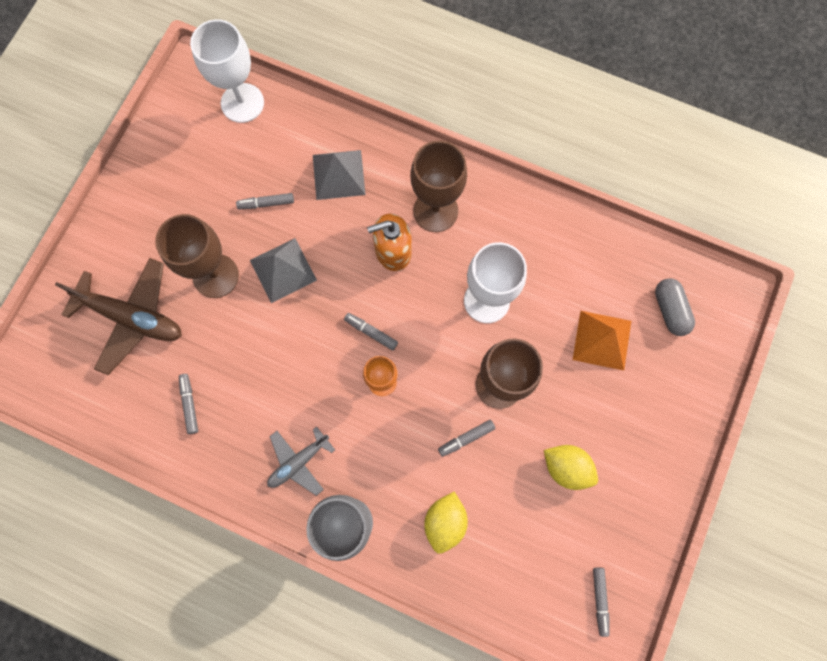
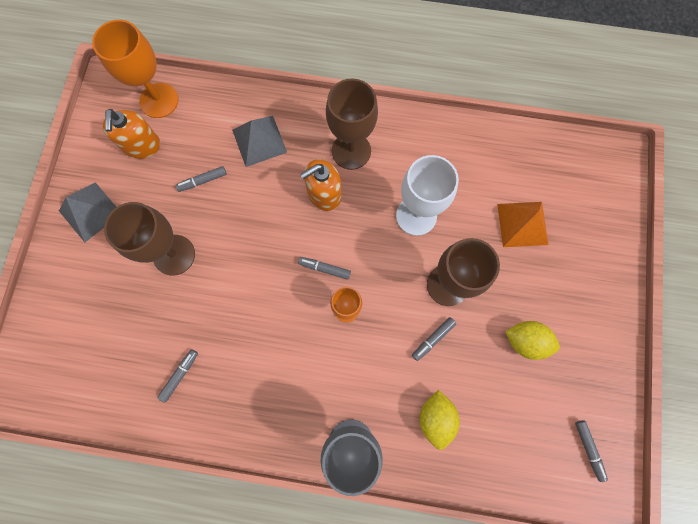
camera: 15 degrees left, 0 degrees up
brown plane [55,258,182,375] -> none
grey marker [179,374,198,434] -> grey marker turned 60 degrees clockwise [157,349,198,403]
white goblet [190,19,264,123] -> orange goblet [92,20,178,118]
grey pyramid [250,238,317,303] -> grey pyramid moved to [59,182,116,242]
grey plane [267,426,335,496] -> none
grey capsule [655,278,695,336] -> none
none -> orange soap dispenser [103,109,160,159]

